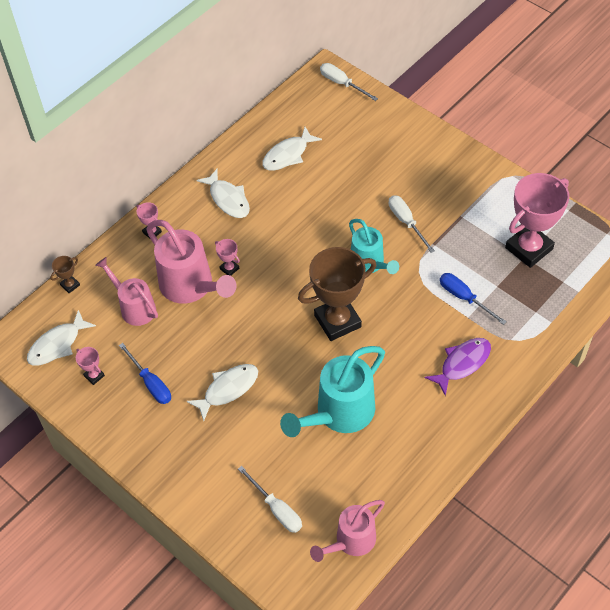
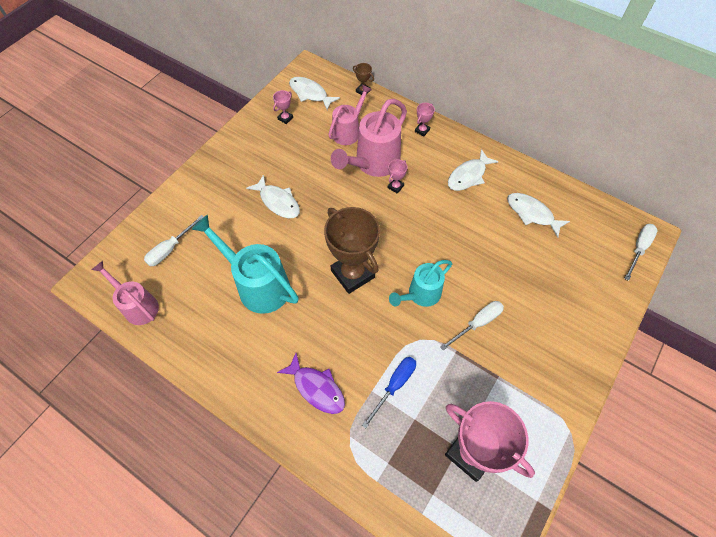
camera: 80 degrees right, 5 degrees up
blue screwdriver [119,343,171,404] -> none

